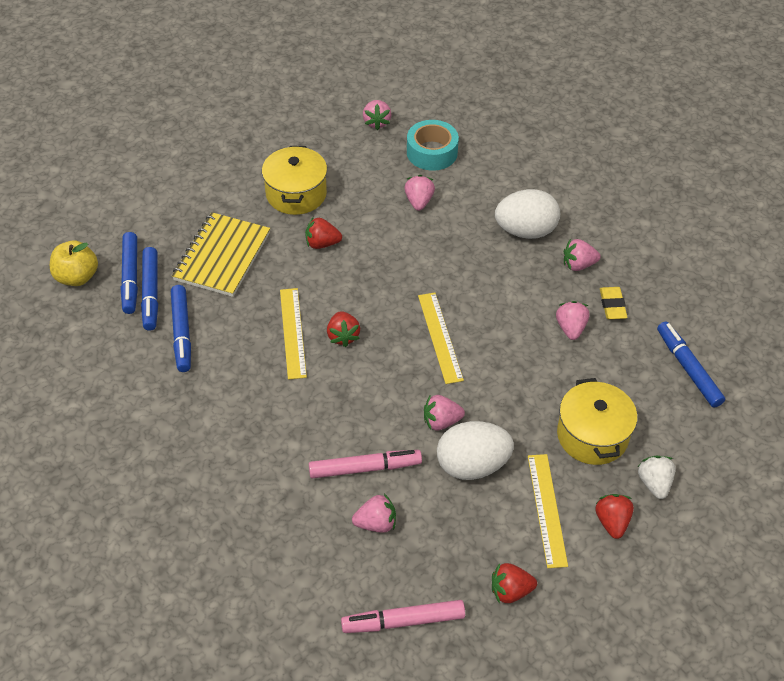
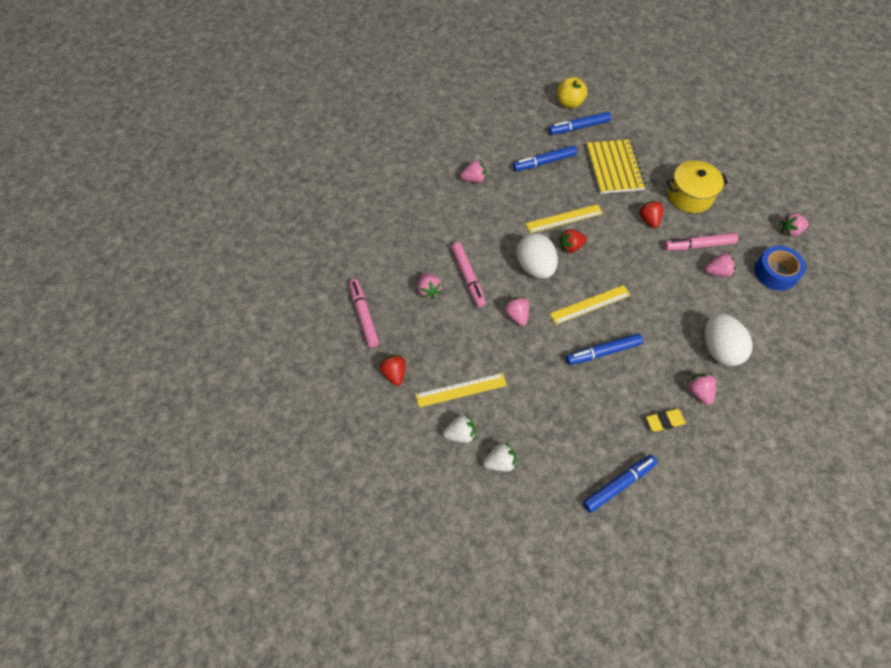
camera: 80 degrees right, 10 degrees up
blue marker [141,247,158,331] -> blue marker moved to [566,333,643,365]
yellow notebook [172,212,270,297] -> yellow notebook turned 75 degrees clockwise [587,139,646,194]
turquoise tape [407,120,459,171] -> blue tape [754,246,806,291]
white egg [437,421,514,480] -> white egg moved to [517,233,558,279]
pink strawberry [556,301,589,340] -> pink strawberry moved to [460,160,486,183]
yellow pot [557,378,637,465] -> none
red strawberry [595,494,634,539] -> white strawberry [443,415,475,443]
none -> pink marker [664,233,738,251]

